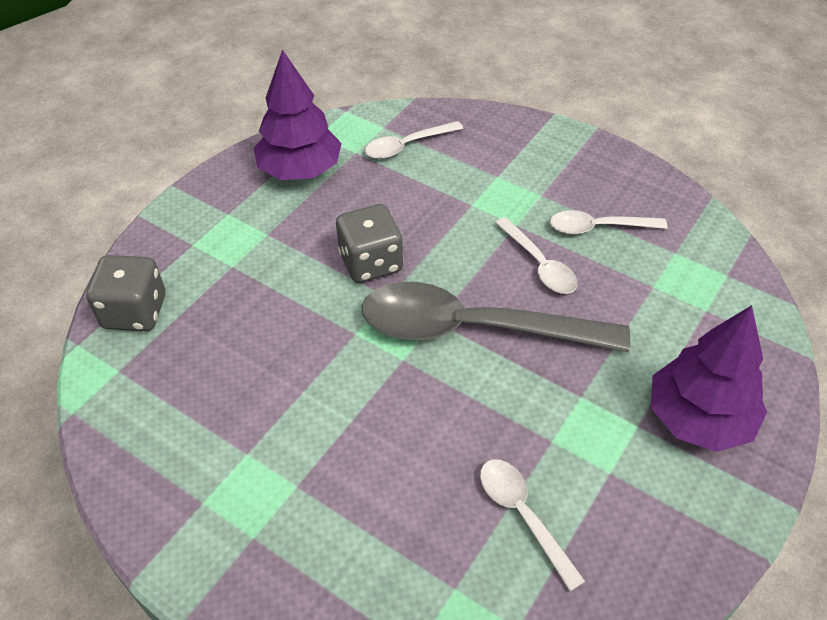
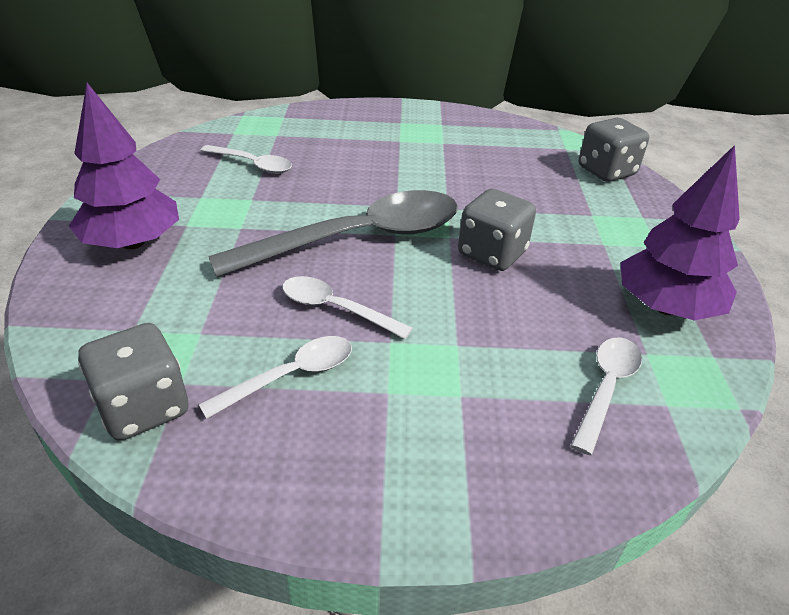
camera: 145 degrees right, 10 degrees down
none -> grey dice [78,323,188,441]

